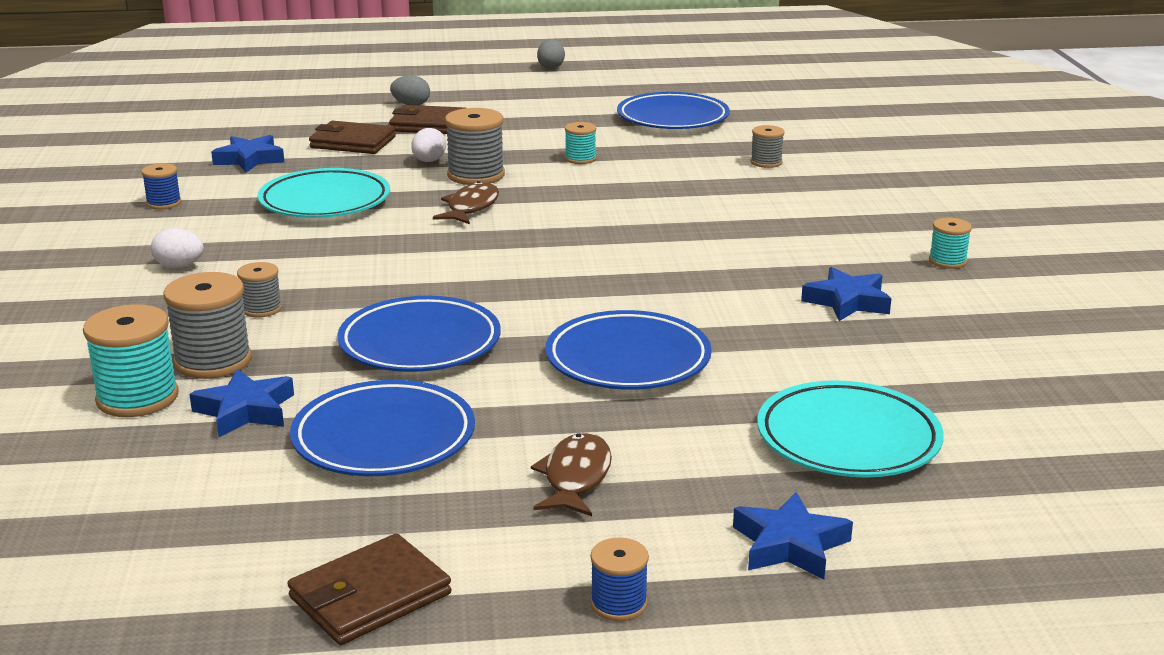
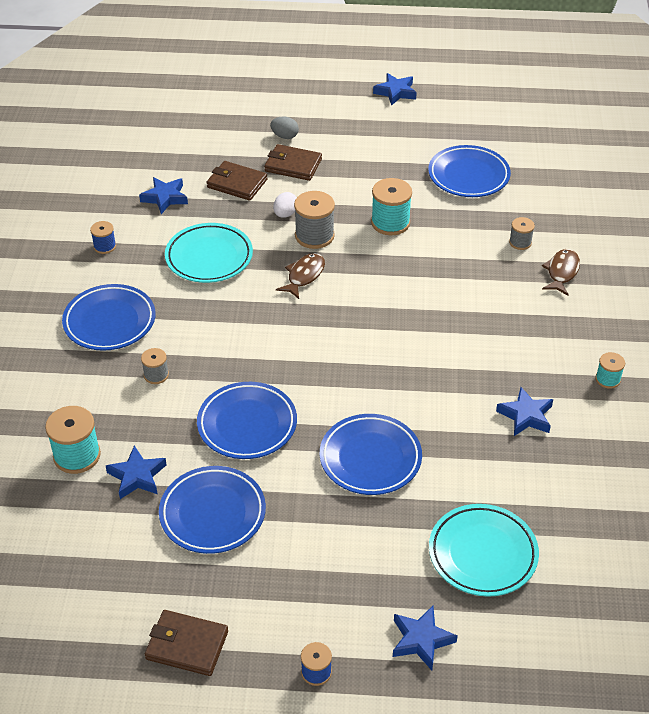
camera: 10 degrees right, 20 degrees up
white egg [151,228,204,268] -> blue plate [62,284,156,351]
grey spool [163,272,252,379] -> none
brown wallet [287,533,451,645] -> brown wallet turned 45 degrees clockwise [145,610,228,676]
brown fish [531,433,612,516] -> brown fish moved to [542,249,580,295]
grey egg [537,39,565,69] -> blue star [373,73,417,106]
turquoise spool [565,122,596,164] -> turquoise spool [371,178,412,235], size x1.77

